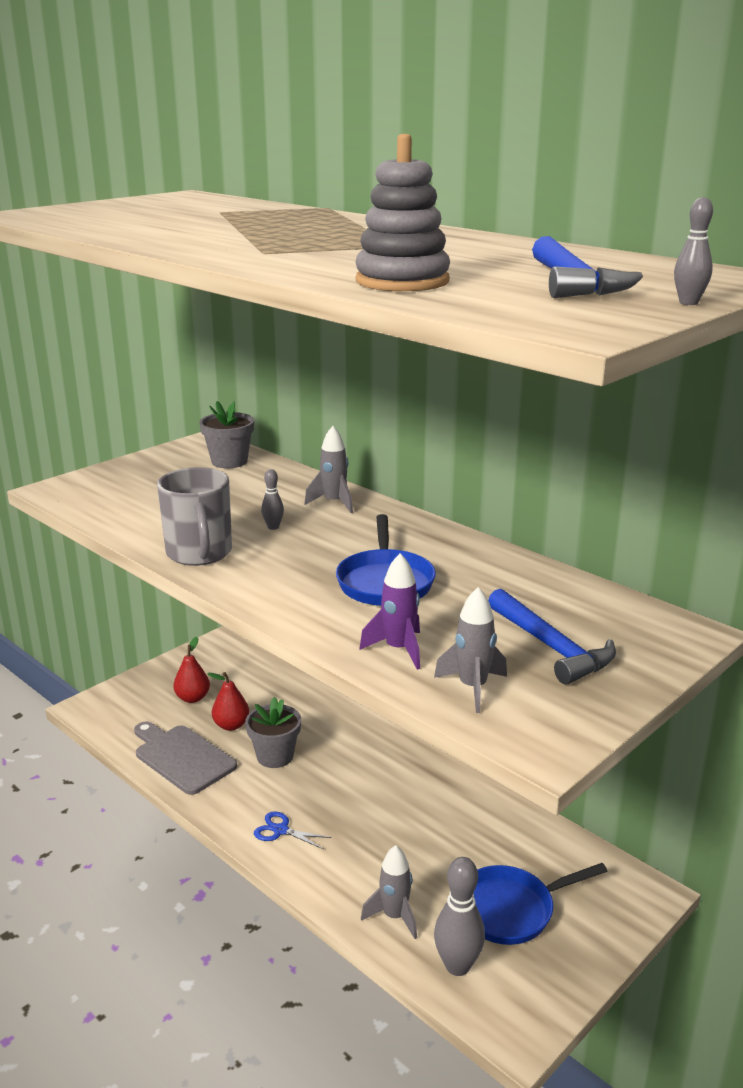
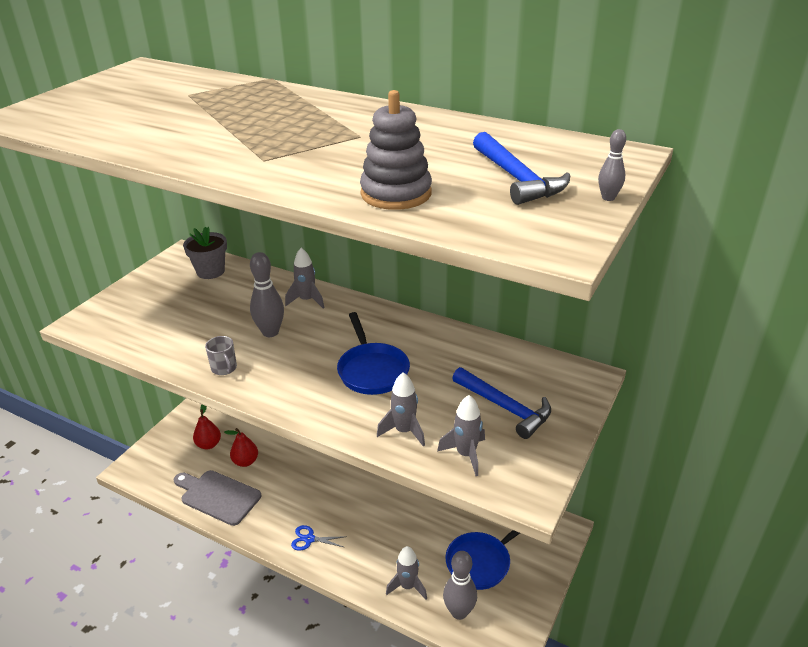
camera: 15 degrees left, 10 degrees up
grey mug [157,467,232,566] -> grey mug [205,336,237,375], size x0.51
grey flower pot [245,697,301,768] -> none
grey bowling pin [261,469,284,530] -> grey bowling pin [250,252,284,337], size x1.95
purple rocket [359,553,420,670] -> grey rocket [377,372,425,447]

